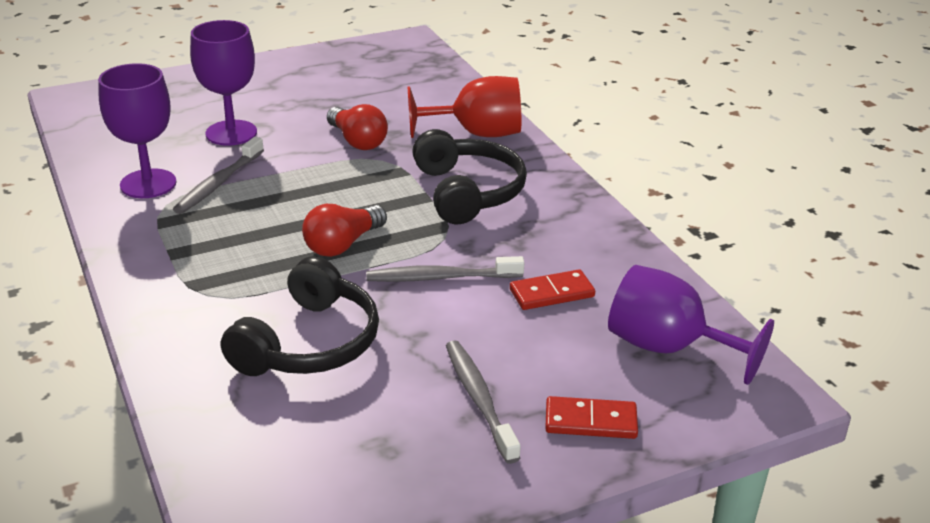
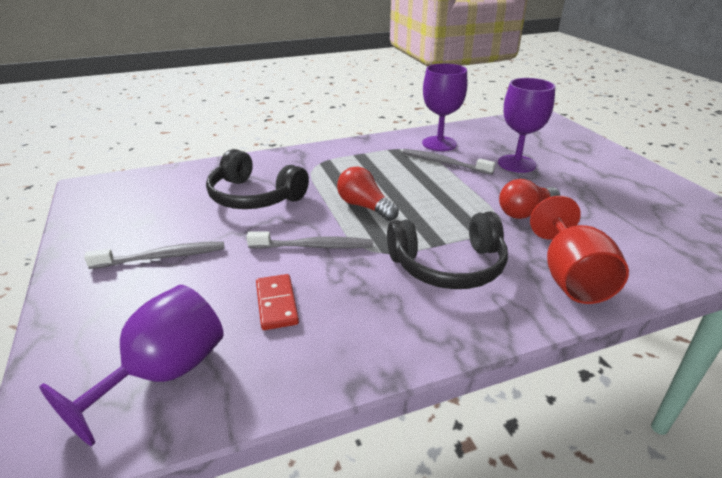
camera: 95 degrees right, 0 degrees up
grey toothbrush [366,256,524,282] -> grey toothbrush turned 90 degrees clockwise [246,232,373,249]
red domino [545,396,638,439] -> none

